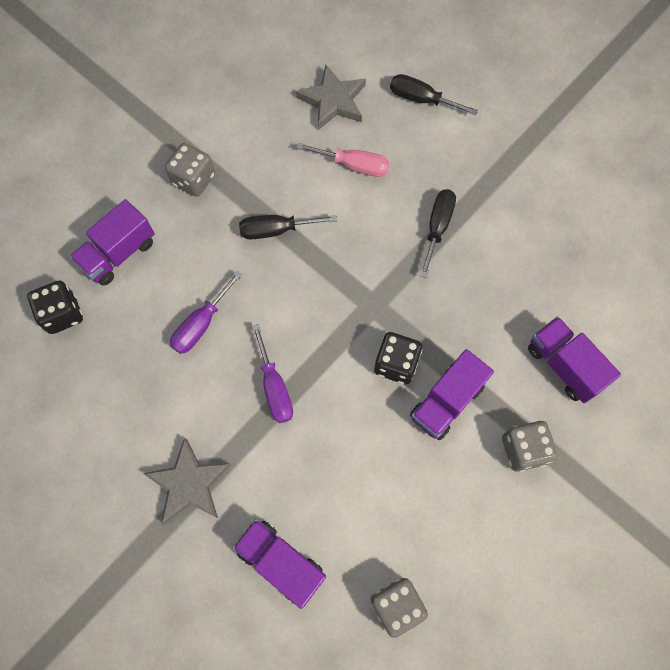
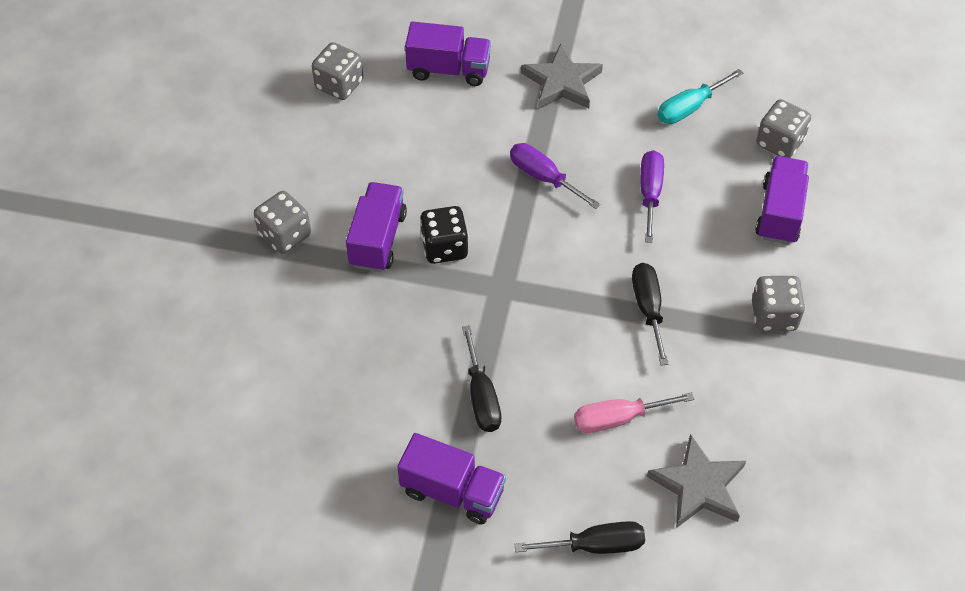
camera: 150 degrees right, 15 degrees down
black dice [27,280,83,334] -> grey dice [756,99,811,158]
black screwdriver [239,215,337,239] -> black screwdriver turned 60 degrees counterclockwise [632,263,669,365]
purple truck [528,316,621,403] -> purple truck moved to [397,433,506,524]
none -> turquoise screwdriver [657,69,743,124]

